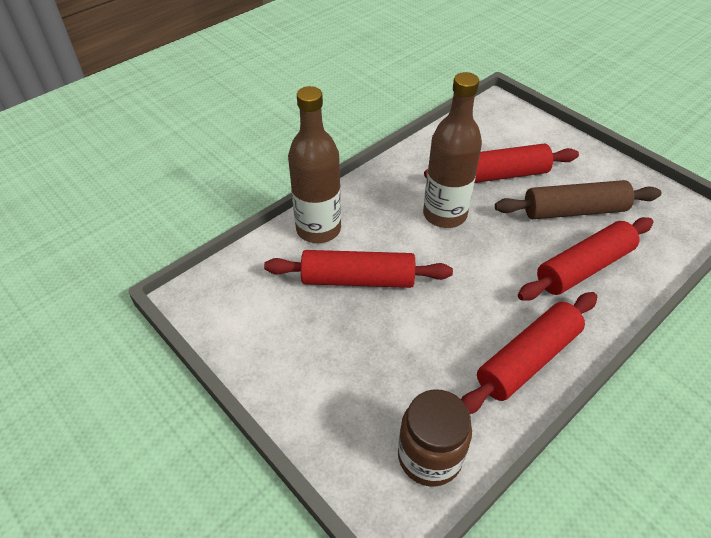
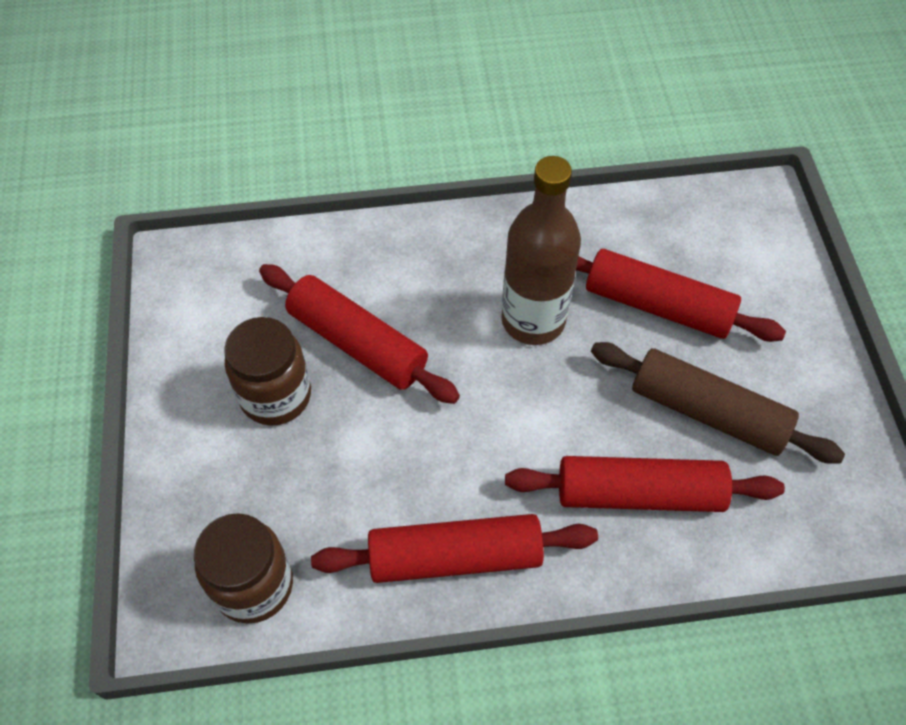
camera: 35 degrees right, 10 degrees up
brown bottle [288,86,341,243] -> none
none -> brown jar [224,317,311,426]

